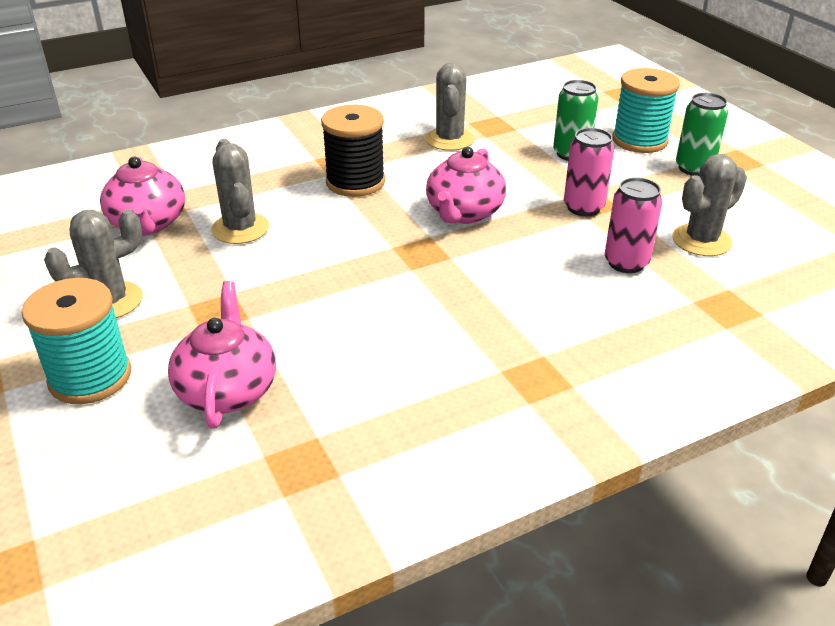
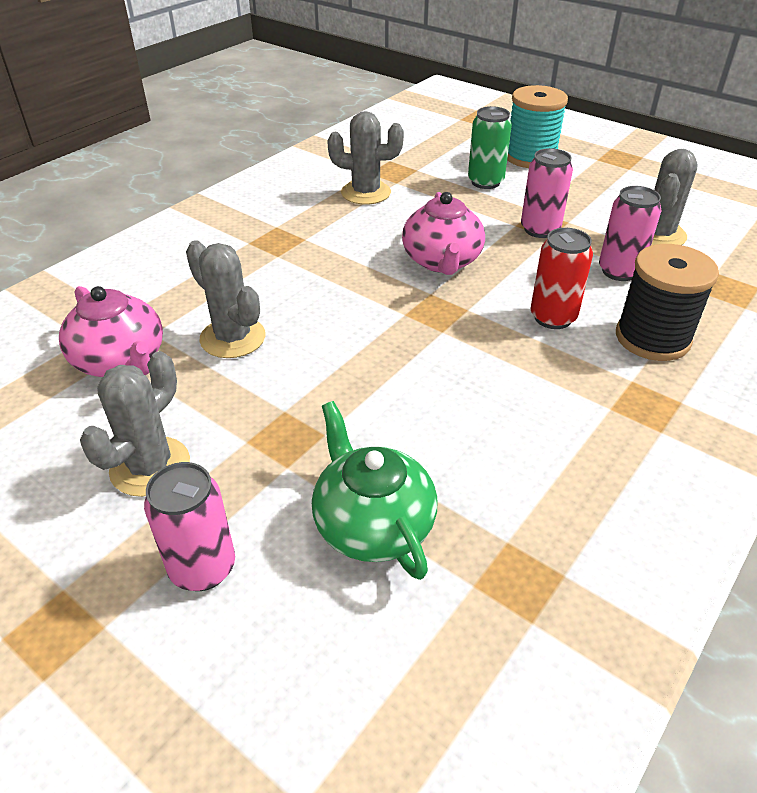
camera: 25 degrees left, 5 degrees up
turquoise spool [22,278,131,404] -> pink can [144,462,235,591]
pink teapot [168,281,276,429] -> green teapot [312,401,437,580]
black spool [321,105,385,197] -> black spool moved to [616,244,719,361]
grey cactus [425,63,474,151] -> grey cactus turned 60 degrees counterclockwise [327,111,404,205]
green can [676,93,728,176] -> none
none -> red can [531,228,593,329]

